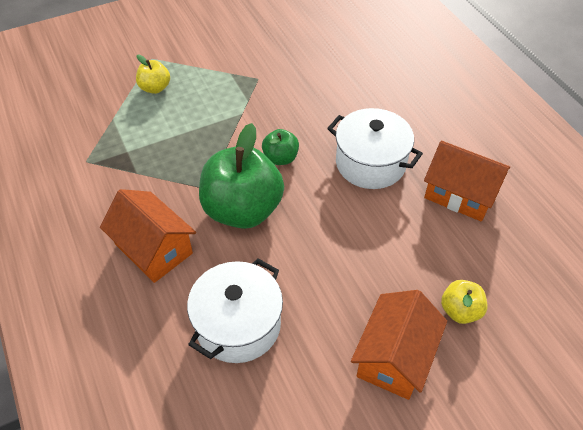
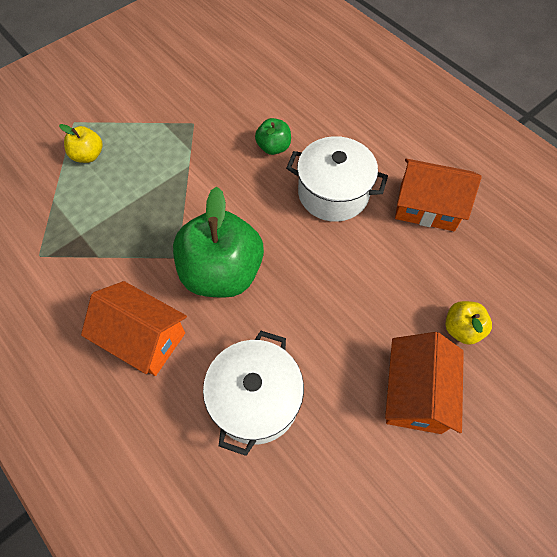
camera: 15 degrees left, 10 degrees up
green apple [262,129,299,165] -> green apple moved to [255,118,291,155]

